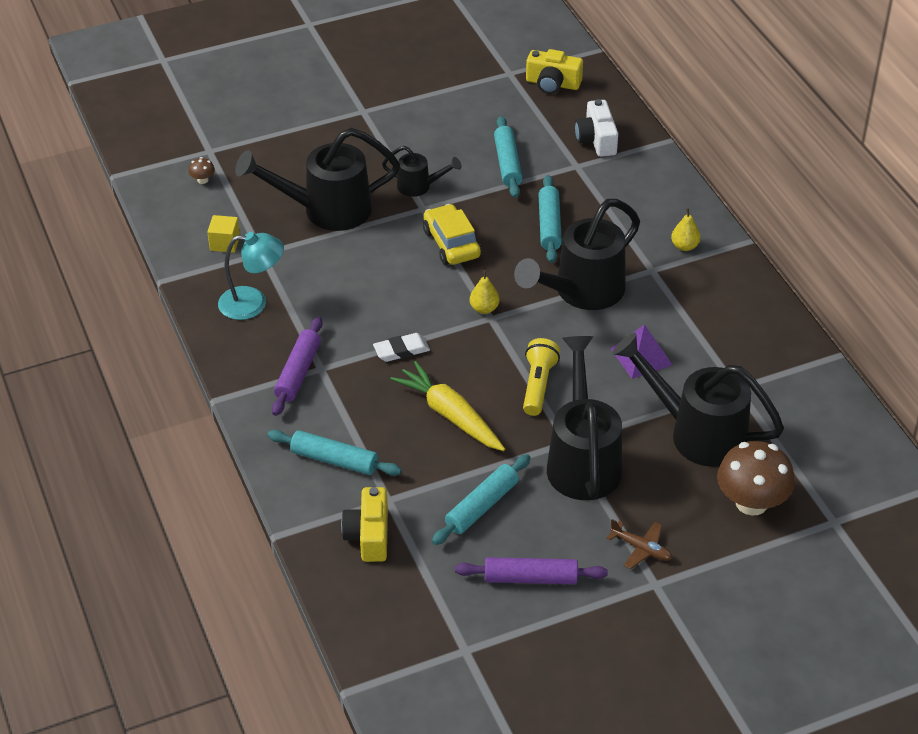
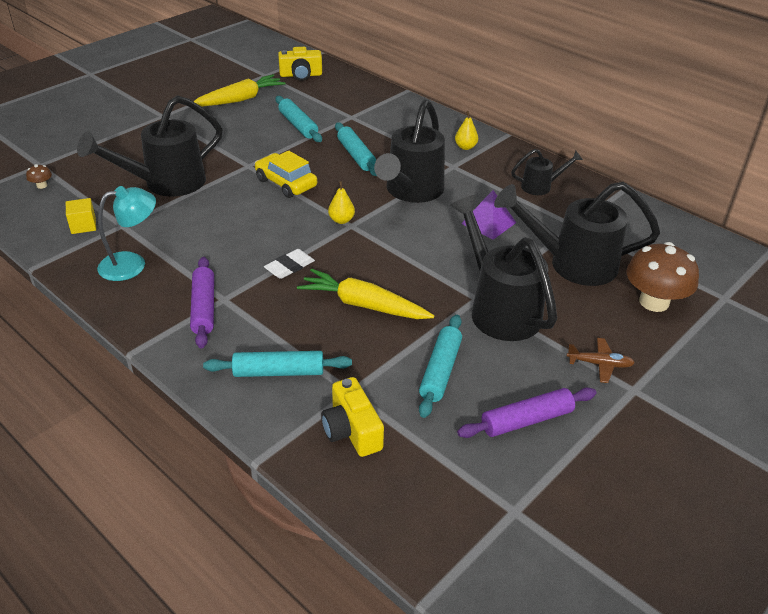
camera: 25 degrees left, 5 degrees down
black watering can [382,146,461,197] -> black watering can moved to [511,149,583,195]
yellow flashlight [523,338,560,416] -> none
white camera [575,99,618,157] -> none
none -> yellow carrot [193,74,286,107]

